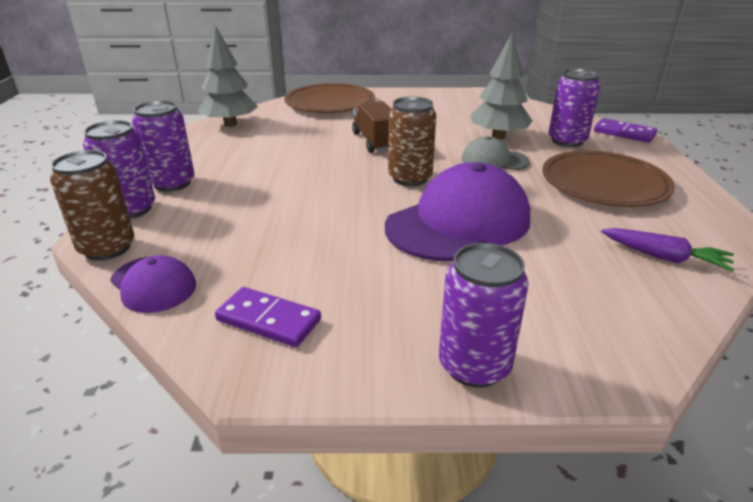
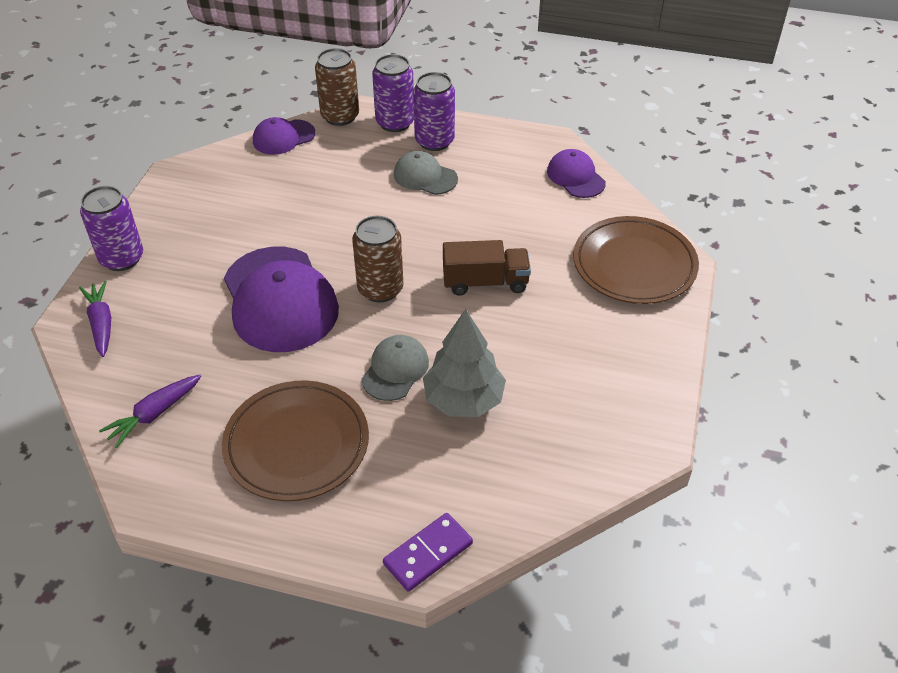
camera: 105 degrees right, 15 degrees up
grey tree [198,25,258,127] -> purple cap [547,149,606,198]
purple domino [215,287,321,347] -> none
purple can [549,69,601,147] -> none
none -> purple carrot [79,281,111,357]
none -> grey cap [394,151,458,195]

